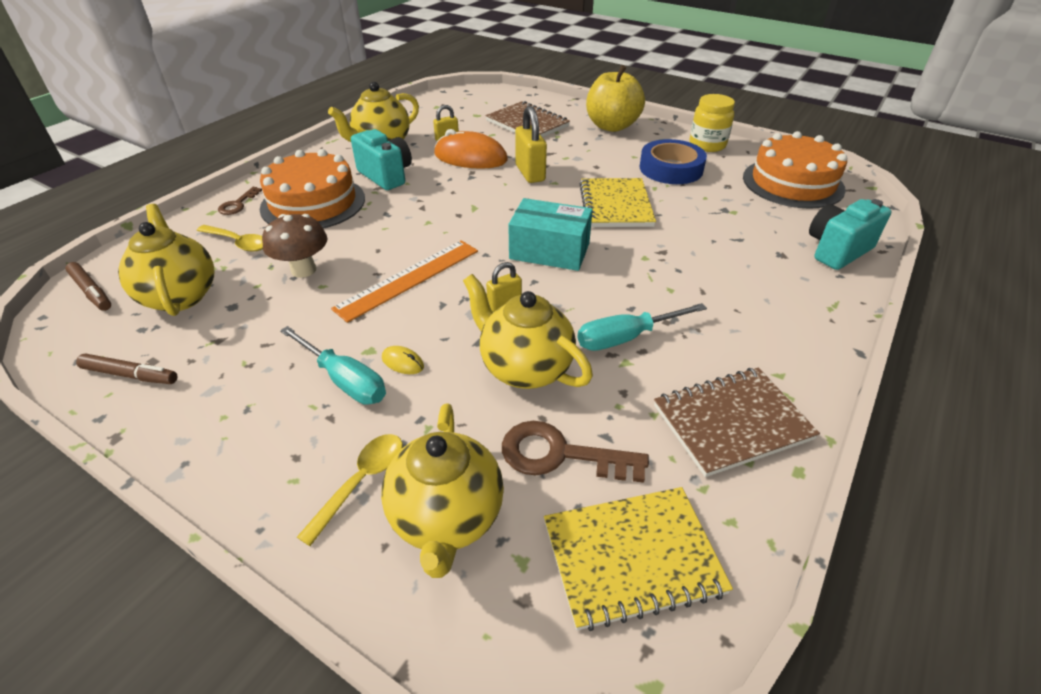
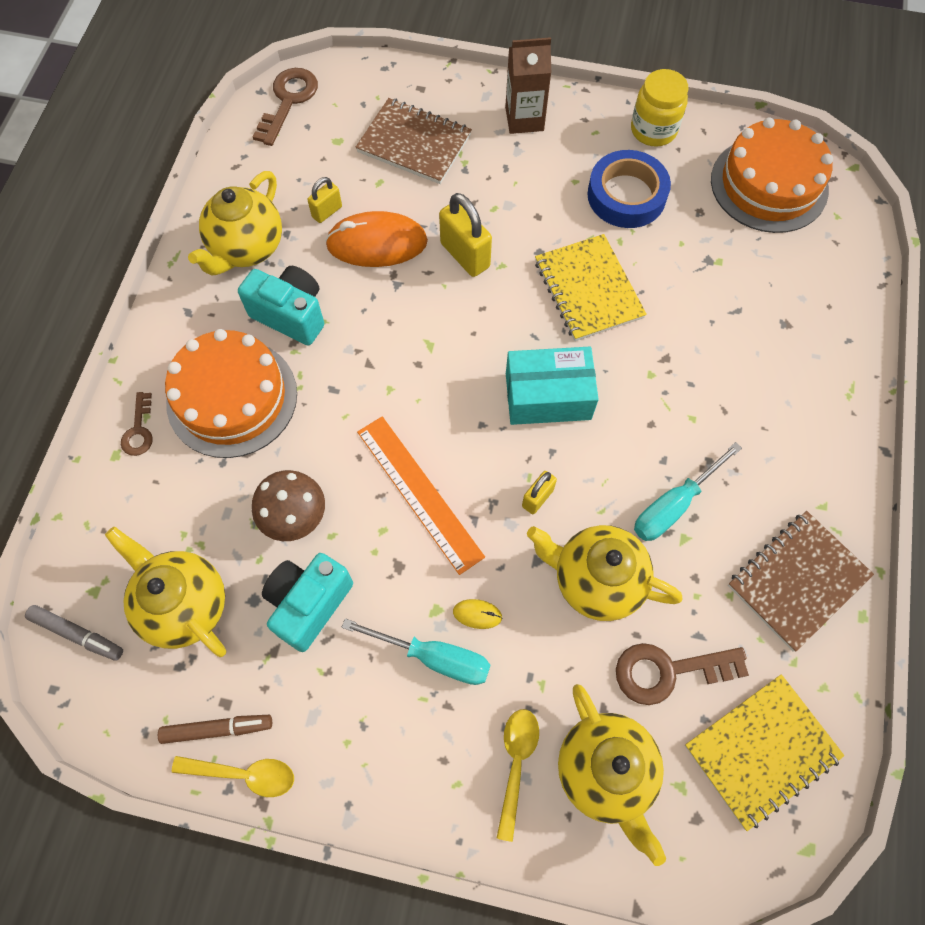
camera: 20 degrees left, 25 degrees up
brown marker [65,262,111,311] -> grey marker [25,605,123,661]
yellow spoon [197,225,263,252] -> yellow spoon moved to [172,756,294,797]
orange ruler [331,240,478,323] -> orange ruler turned 60 degrees counterclockwise [357,416,485,575]
yellow apple [586,65,645,132] -> brown carton [505,37,551,134]
turquoise camera [809,199,892,270] -> turquoise camera moved to [262,553,353,652]
none -> brown key [253,68,318,146]

